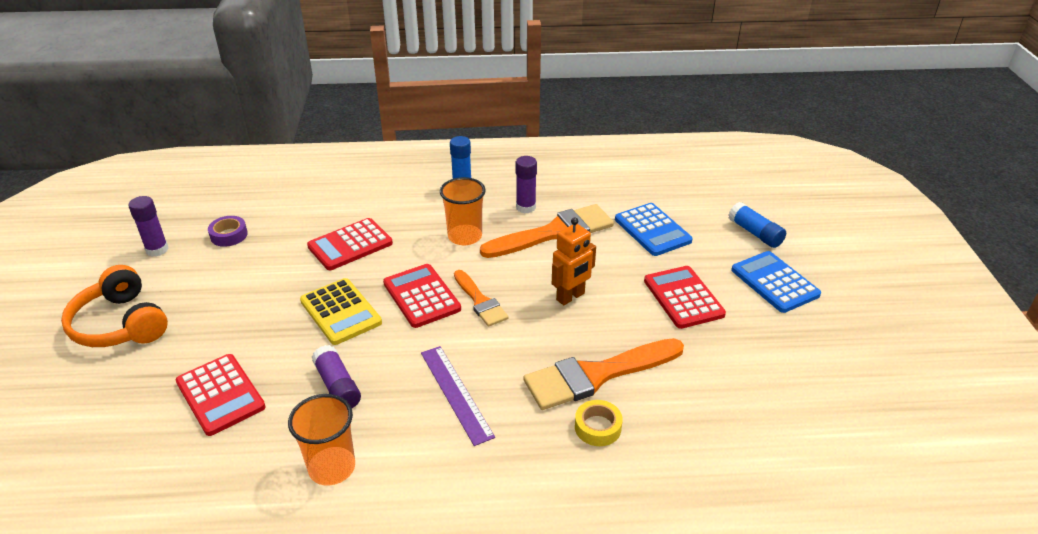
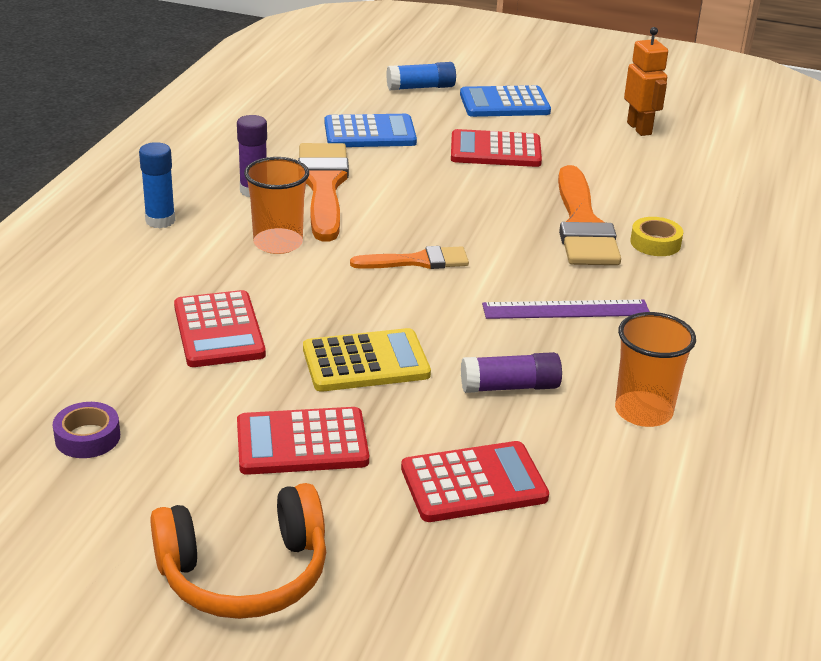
camera: 70 degrees left, 5 degrees down
purple glue stick [128,196,169,257] -> none
red calculator [383,264,461,328] -> red calculator moved to [237,407,369,475]
orange robot [552,217,596,305] -> orange robot moved to [624,27,668,136]

